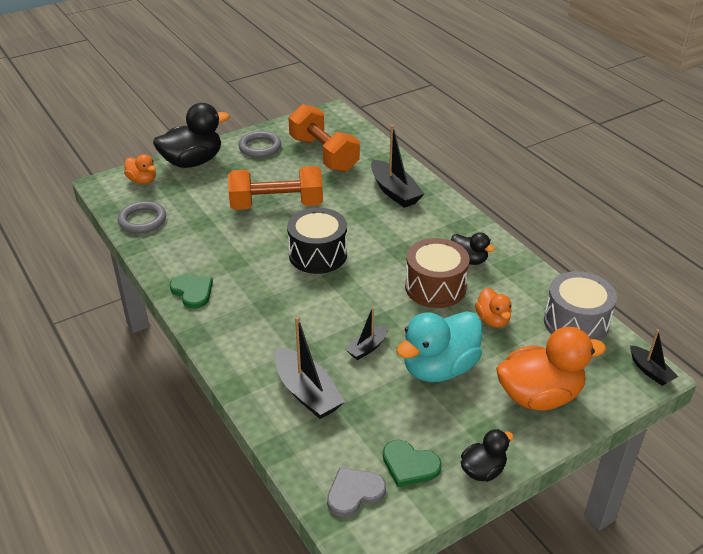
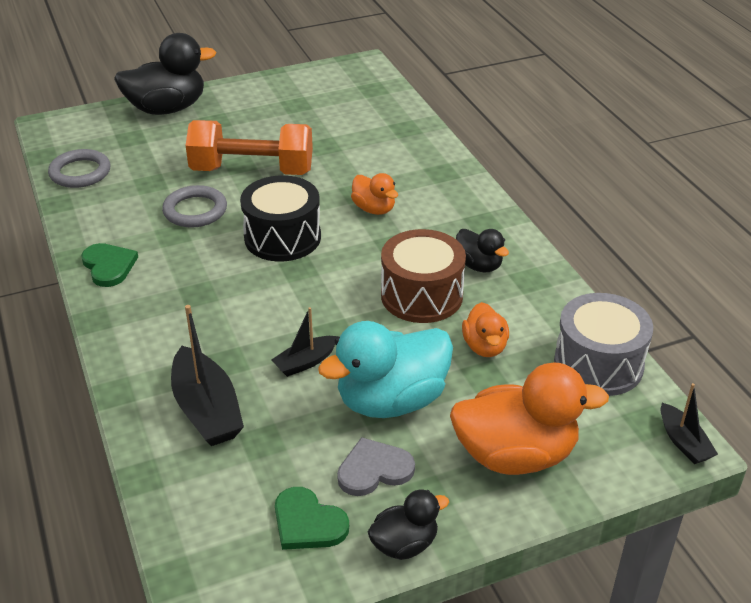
camera: 10 degrees right, 0 degrees up
orange duck [124,154,156,184] -> orange duck moved to [351,173,398,215]
grey ring [239,131,281,157] -> grey ring moved to [162,185,227,228]
orange dumbbell [288,104,360,172] -> none
grey heart [327,467,386,517] -> grey heart moved to [337,437,415,496]
black boat [371,125,424,208] -> none

